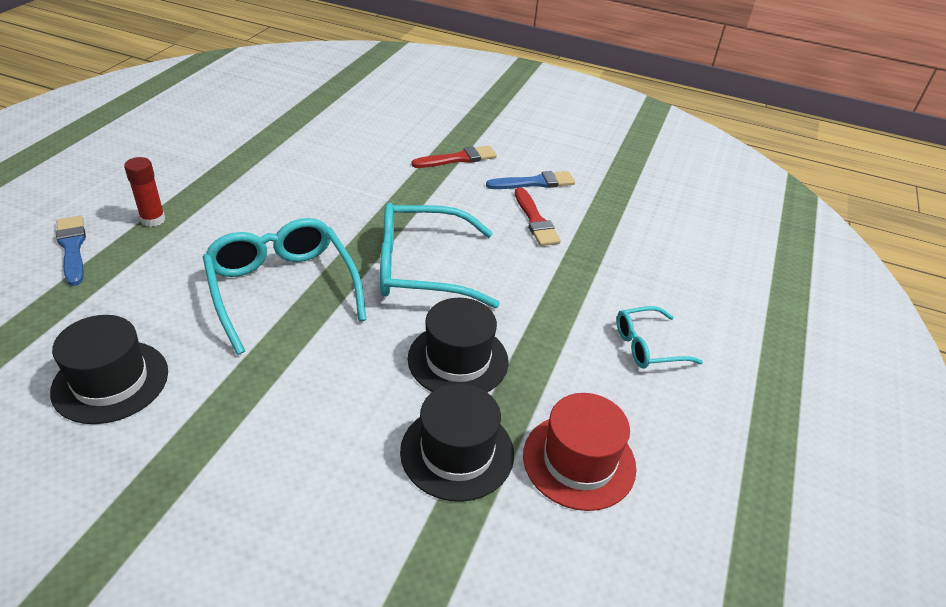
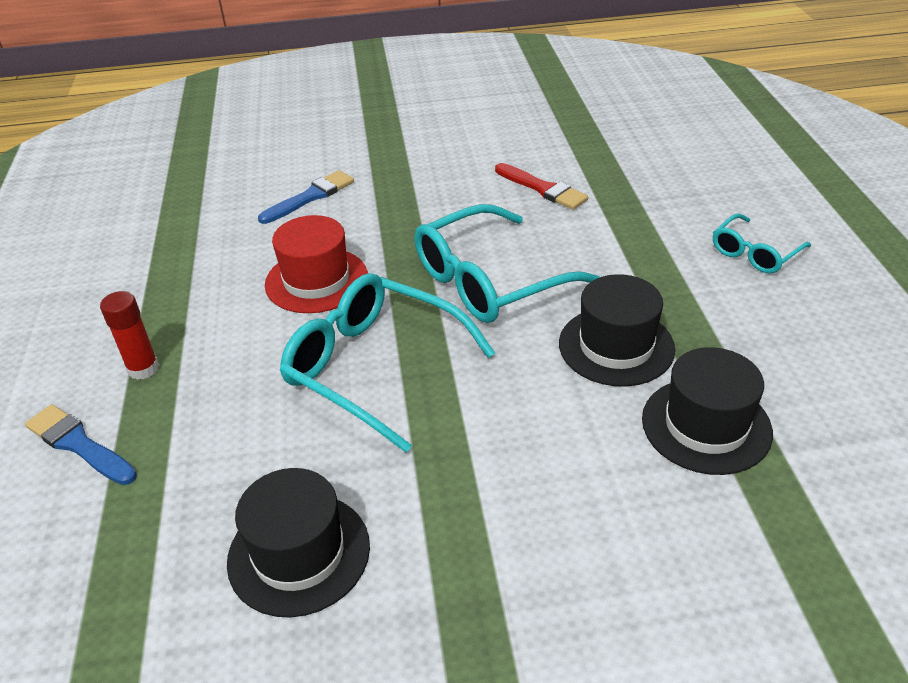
camera: 25 degrees left, 0 degrees up
red brush [412,145,497,168] -> none
blue brush [486,171,575,189] -> blue brush moved to [258,170,354,224]
red hat [523,393,636,511] -> red hat moved to [265,215,368,313]

